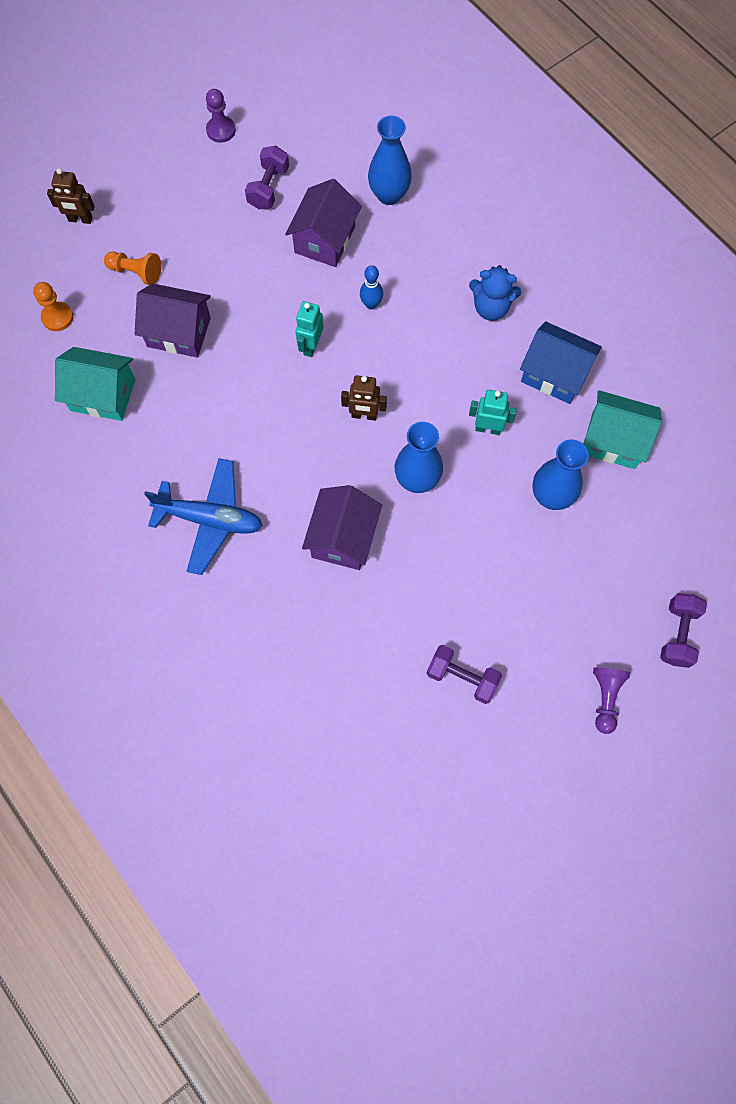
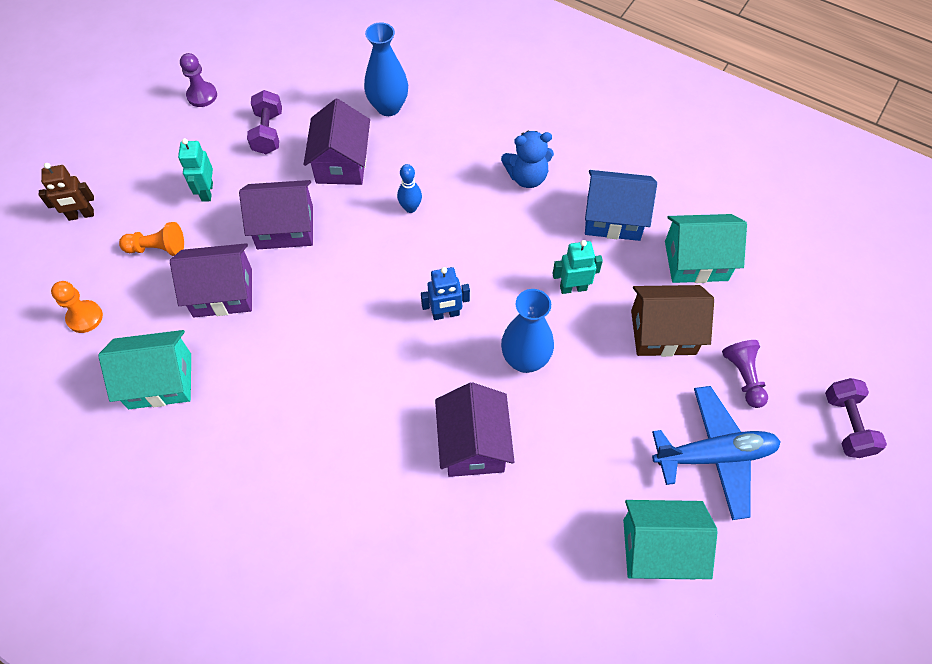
camera: 20 degrees left, 10 degrees down
blue plane [144,458,263,575] -> blue plane moved to [652,386,781,520]
turquoise robot [295,301,324,357] -> turquoise robot moved to [178,138,213,202]
brown robot [341,375,387,421] -> blue robot [421,267,470,320]
purple dumbbell [427,645,502,704] -> turquoise house [623,500,718,579]
blue vase [533,439,589,510] -> brown house [631,285,714,357]
purple pawn [593,667,630,734] -> purple pawn moved to [722,340,768,408]
none -> purple house [239,180,313,249]

